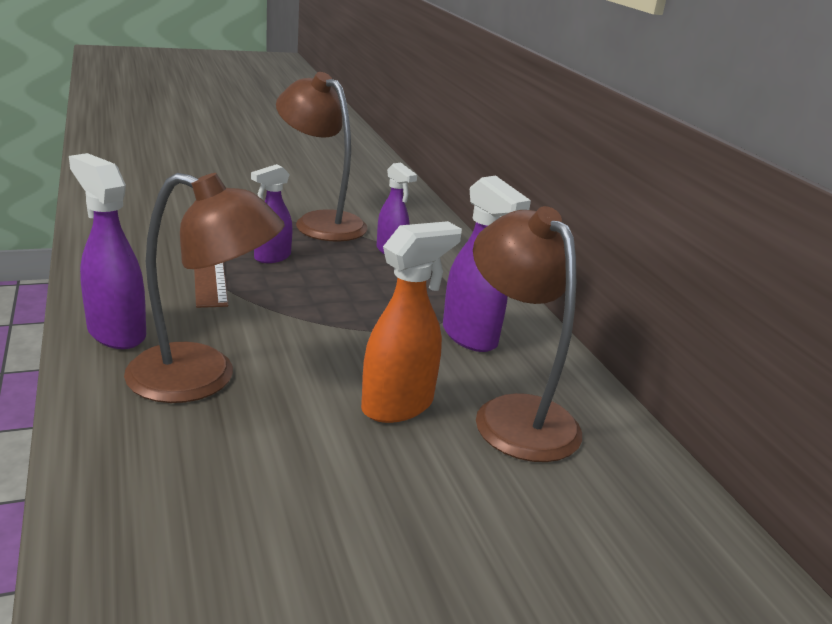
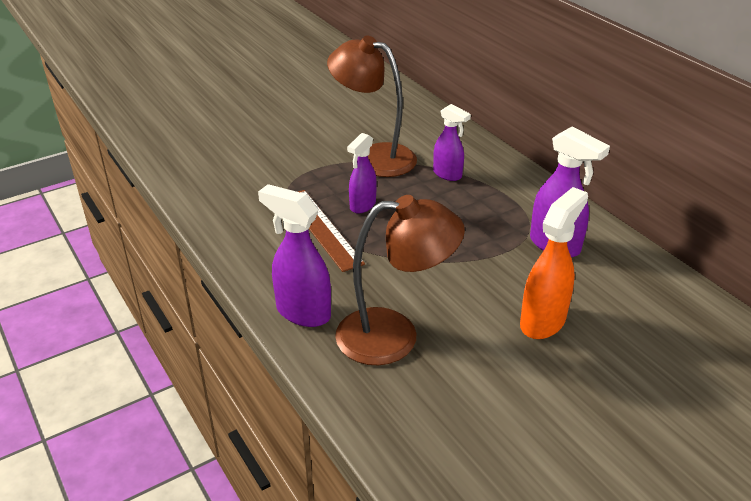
camera: 10 degrees left, 10 degrees up
brown lamp [473,206,582,462] -> none

